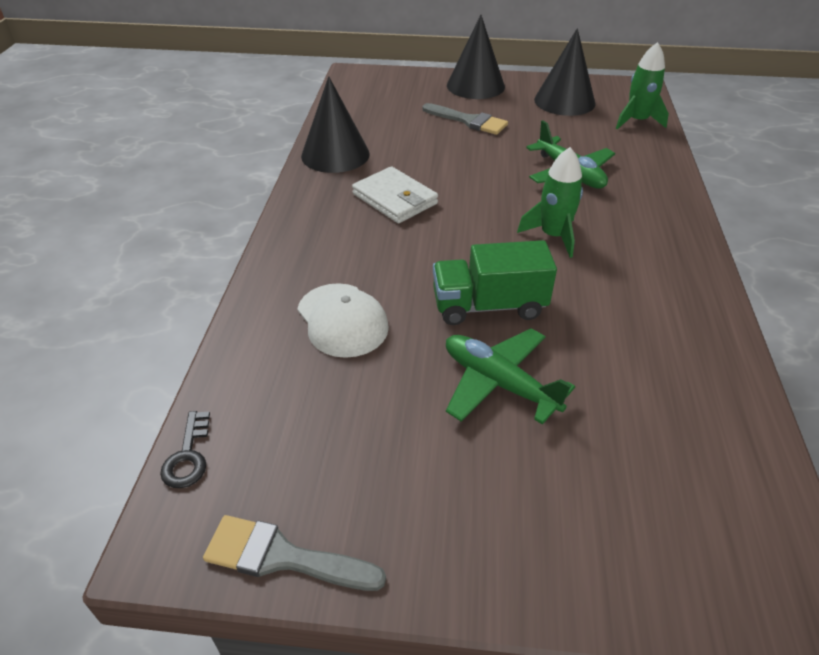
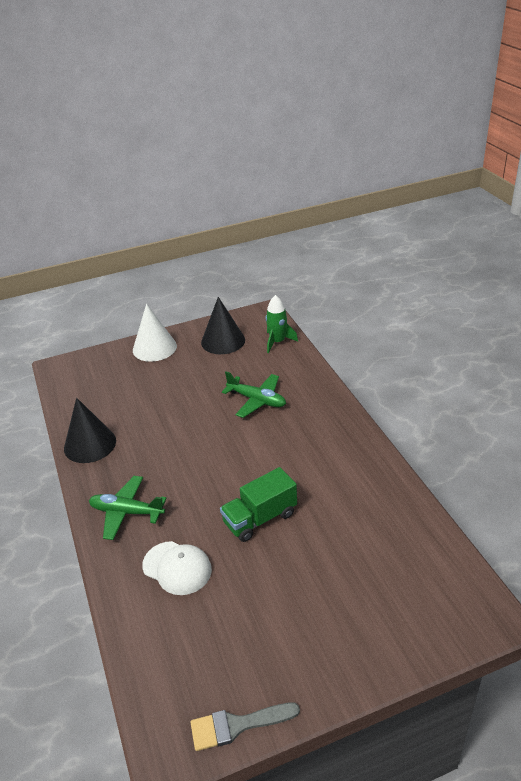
camera: 25 degrees left, 5 degrees down
black key [160,411,210,488] -> none
white wallet [352,166,438,223] -> none
grey brush [422,103,508,135] -> none
green plane [446,328,575,425] -> green plane moved to [89,476,167,540]
black cone [447,15,505,99] -> white cone [133,304,177,362]
green rocket [517,147,583,258] -> none

